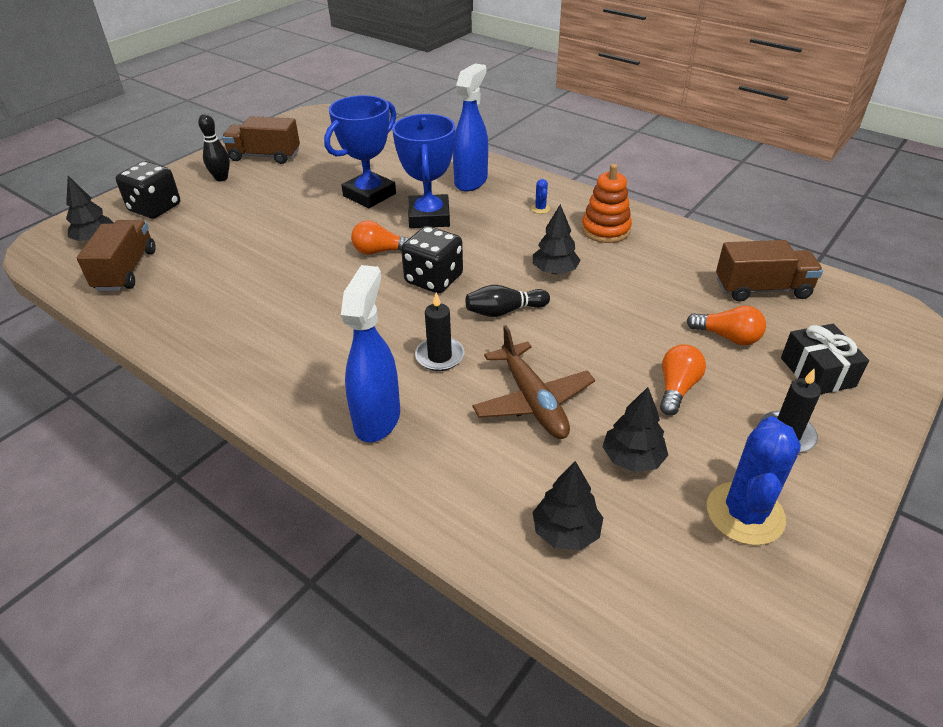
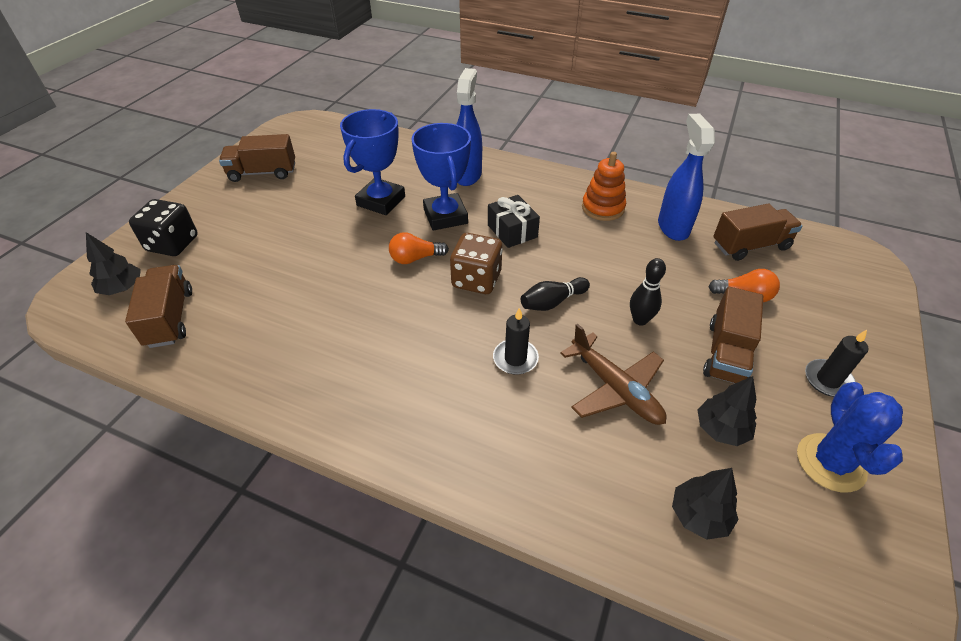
camera: 15 degrees left, 5 degrees up
black bowling pin [198,114,230,181] -> black bowling pin moved to [630,258,666,326]
blue spray bottle [341,265,400,442] -> blue spray bottle moved to [658,114,715,241]
black dice [401,226,463,293] -> brown dice [450,233,503,294]
blue cactus [531,179,550,214] -> none
black tree [533,204,581,274] -> none
orange light bulb [660,344,706,415] -> brown truck [703,287,763,383]
black gift [781,324,869,394] -> black gift moved to [488,195,540,248]

